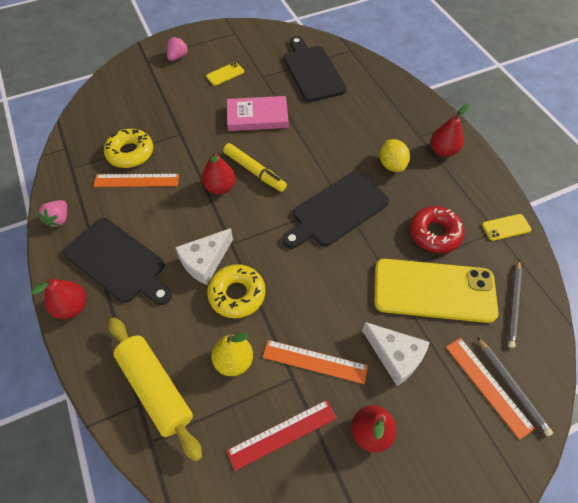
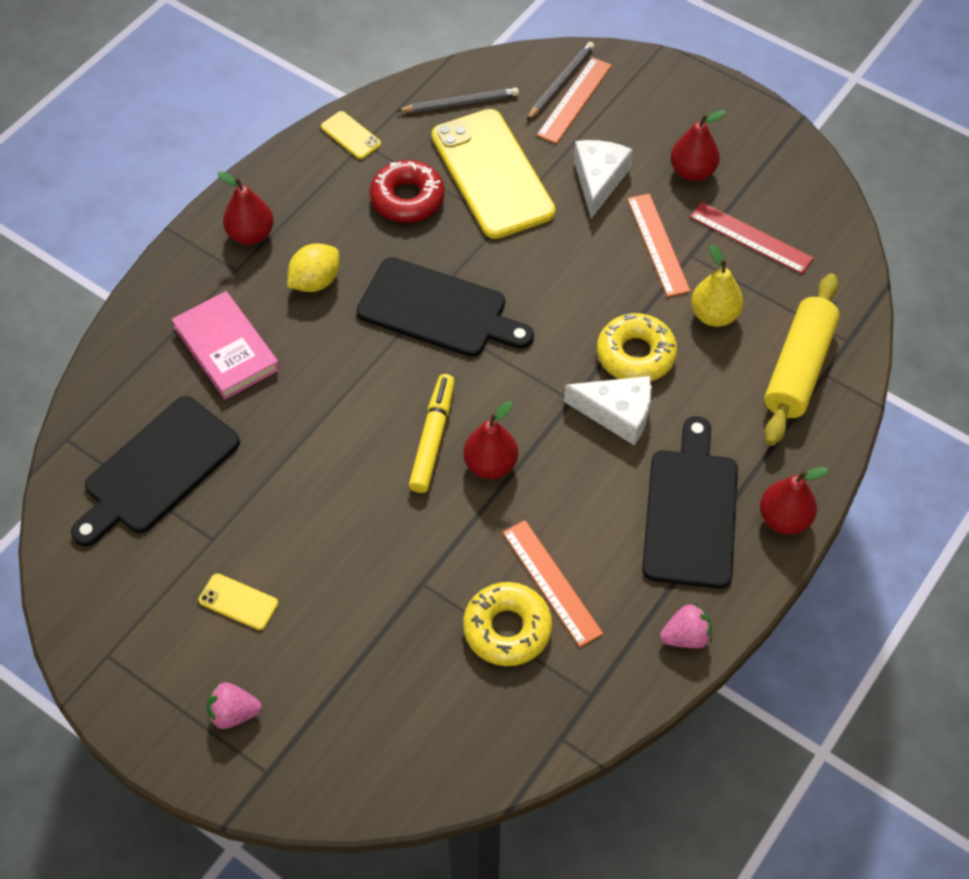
camera: 120 degrees left, 0 degrees up
pink book [227,96,289,131] -> pink book moved to [172,291,280,400]

